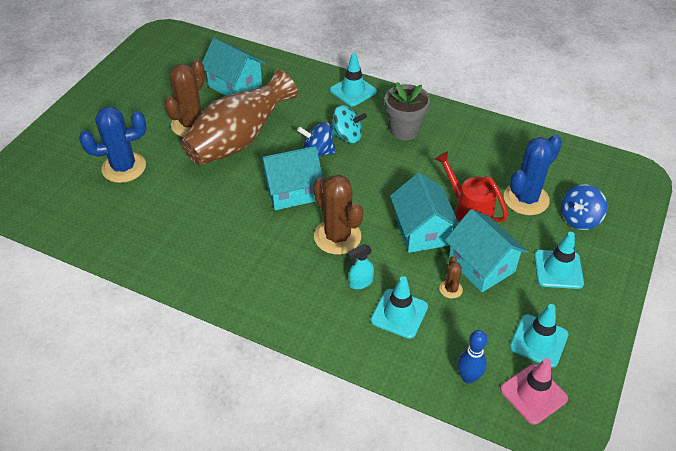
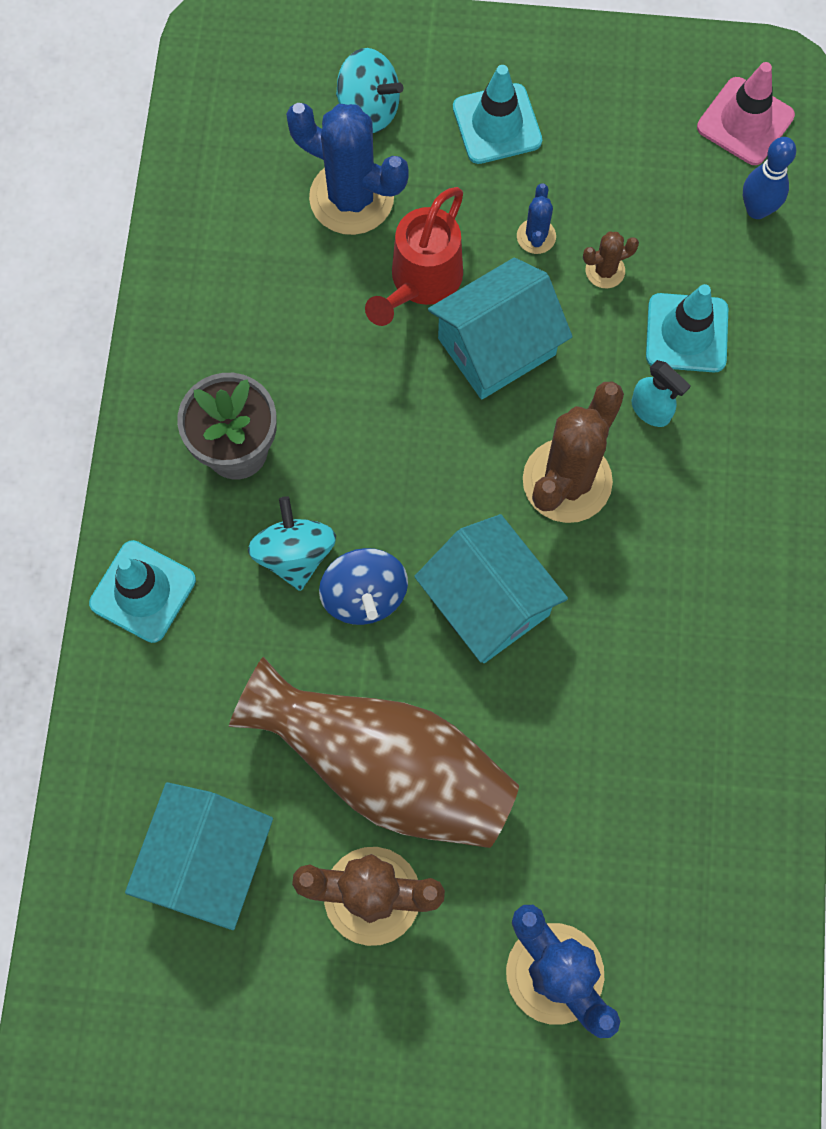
camera: 110 degrees left, 25 degrees up
turquoise house [445,209,528,292] -> blue cactus [517,184,556,254]
turquoise traffic cone [510,304,568,368] -> none
blue spinning top [561,184,607,230] -> turquoise spinning top [336,48,403,133]

